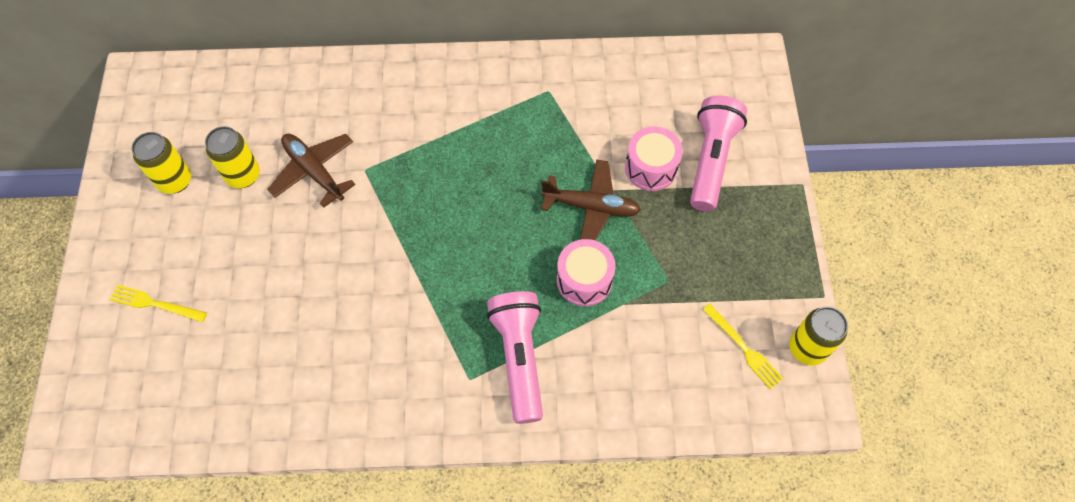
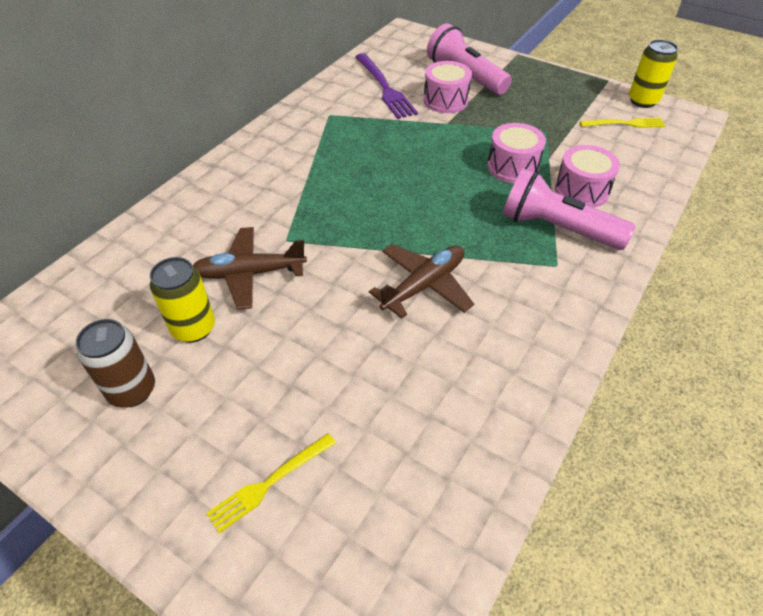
camera: 55 degrees left, 15 degrees down
yellow can [132,132,191,194] -> brown can [76,319,155,407]
brown plane [541,159,641,241] -> brown plane moved to [369,244,474,319]
none -> purple fork [355,53,418,119]
none -> pink drum [555,145,620,208]

